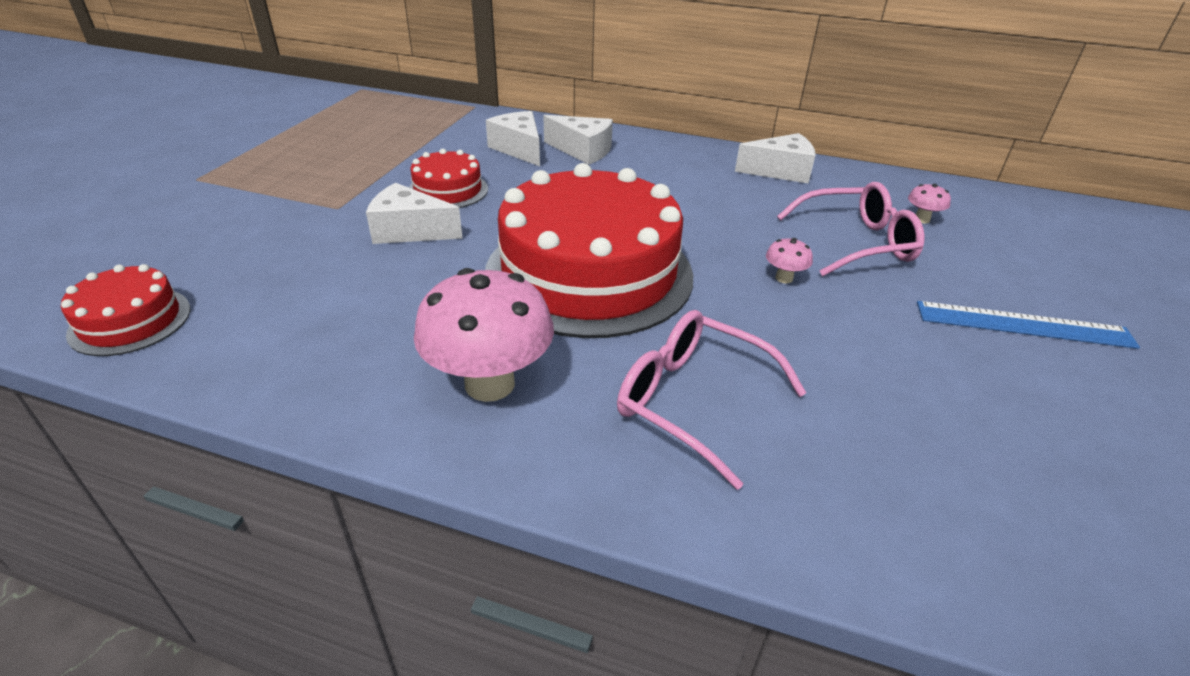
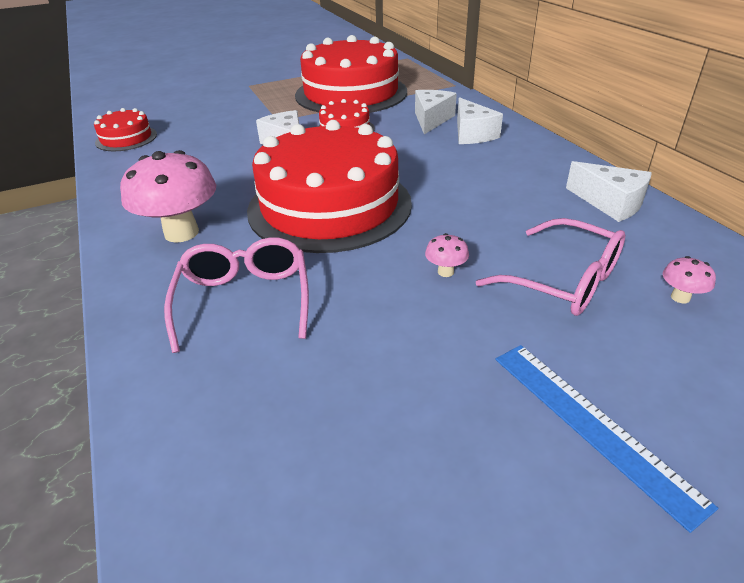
camera: 50 degrees right, 0 degrees up
none -> red cake [295,35,407,113]

